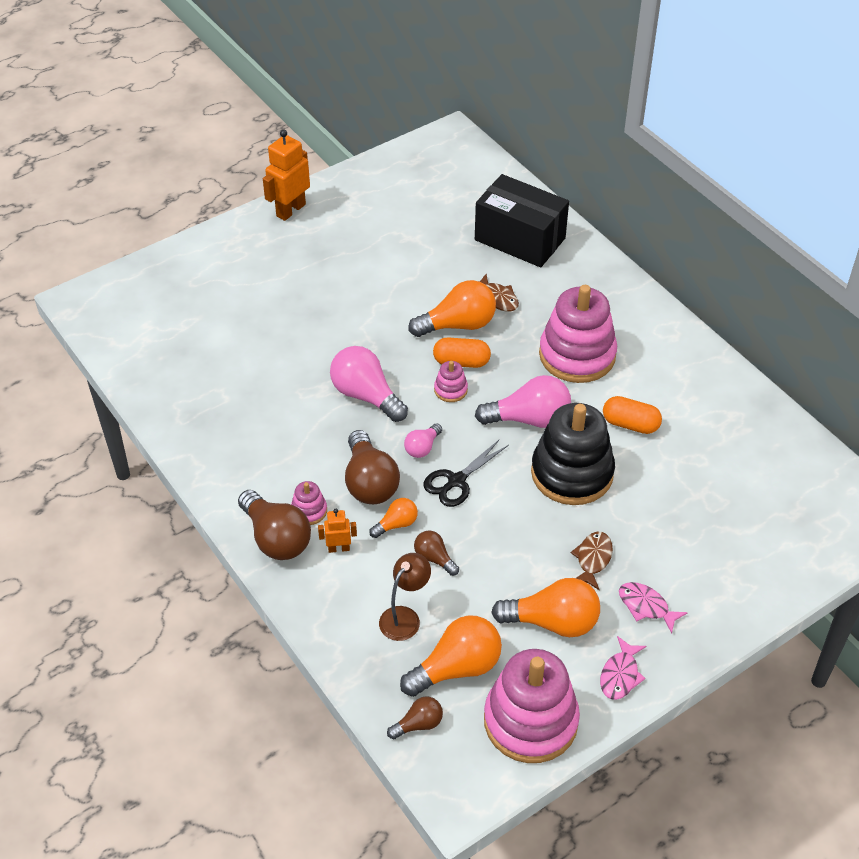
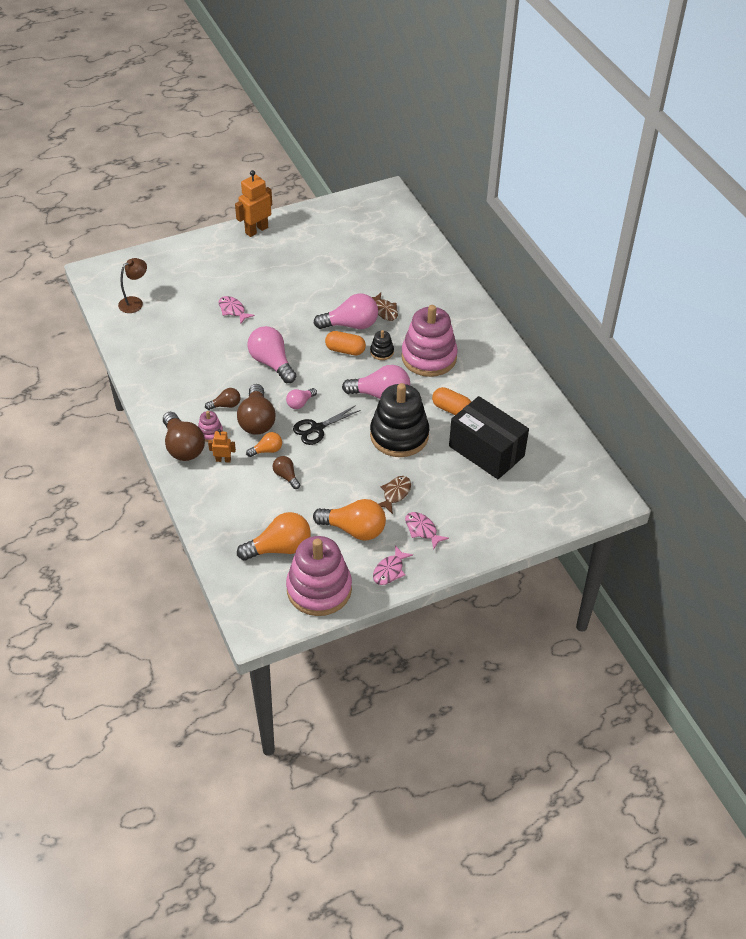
camera: 10 degrees right, 0 degrees up
brown lamp [379,553,431,641] -> brown lamp moved to [118,258,147,313]
brown light bulb [387,696,443,739] -> brown light bulb moved to [205,388,240,410]
orange light bulb [408,280,496,337] -> pink light bulb [313,293,378,329]
pink stacking toy [434,361,468,402] -> none
black box [475,174,569,267] -> black box moved to [449,396,529,479]
none -> pink fish [219,296,255,324]
none -> black stacking toy [370,330,394,360]

